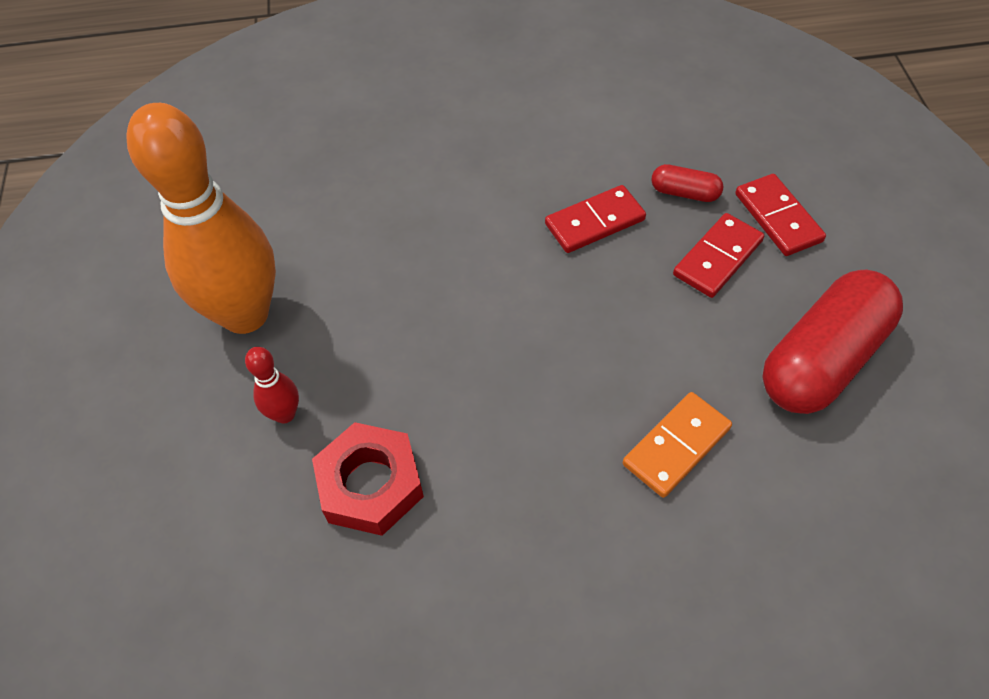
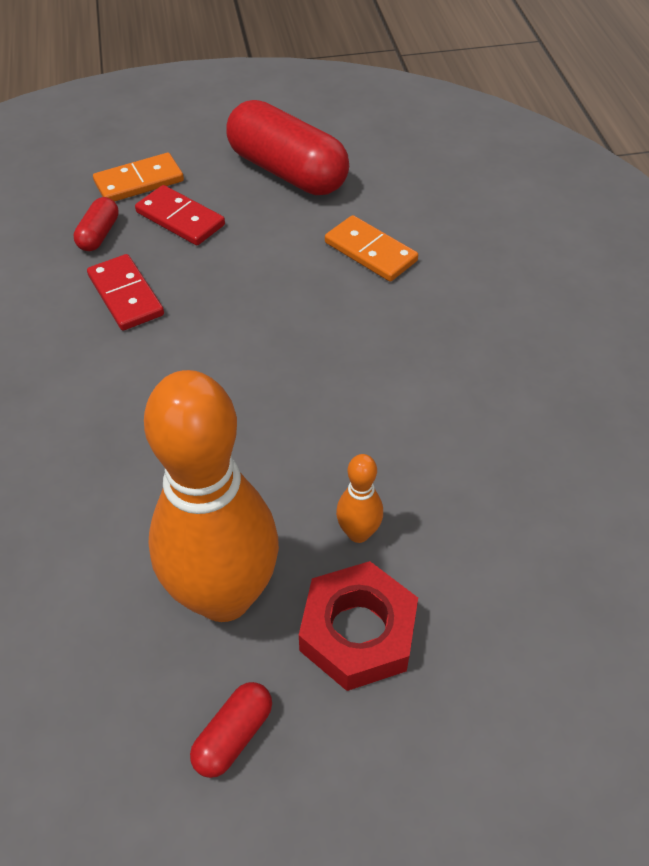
camera: 95 degrees left, 5 degrees down
red bowling pin [245,347,299,423] -> orange bowling pin [336,454,383,543]
red nut [312,422,424,536] -> red nut moved to [299,561,418,691]
red domino [735,174,826,256] -> orange domino [93,153,184,202]
none -> red capsule [190,682,272,778]

